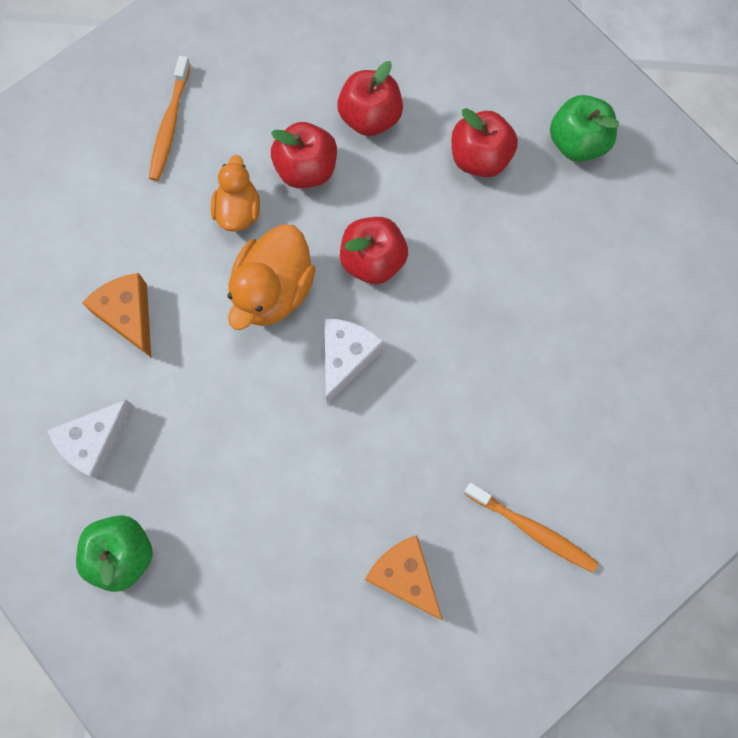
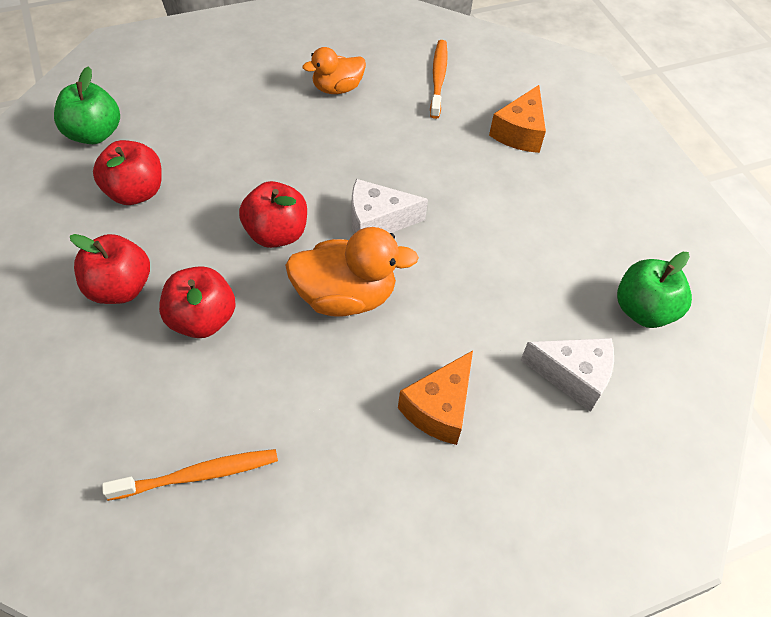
camera: 120 degrees left, 20 degrees down
orange duck [211,155,260,232] -> orange duck moved to [303,47,366,94]

